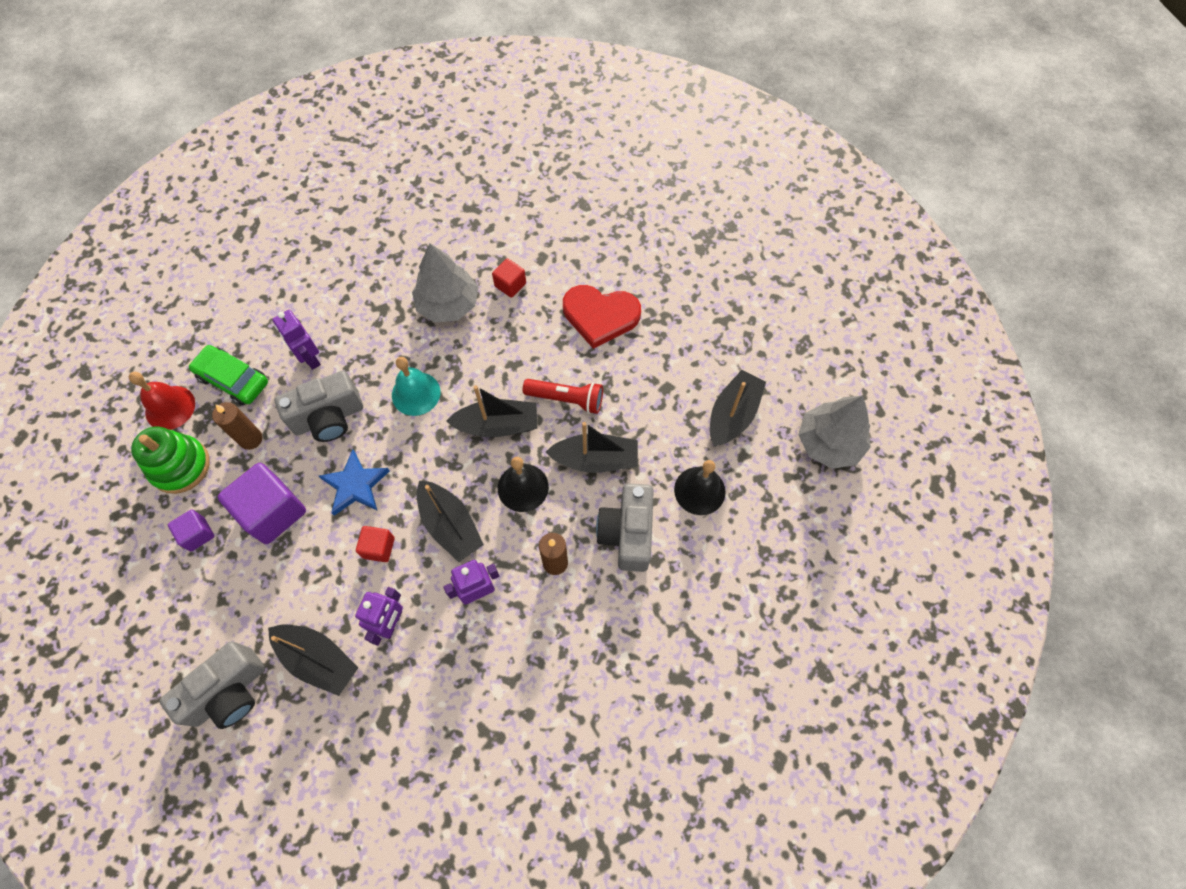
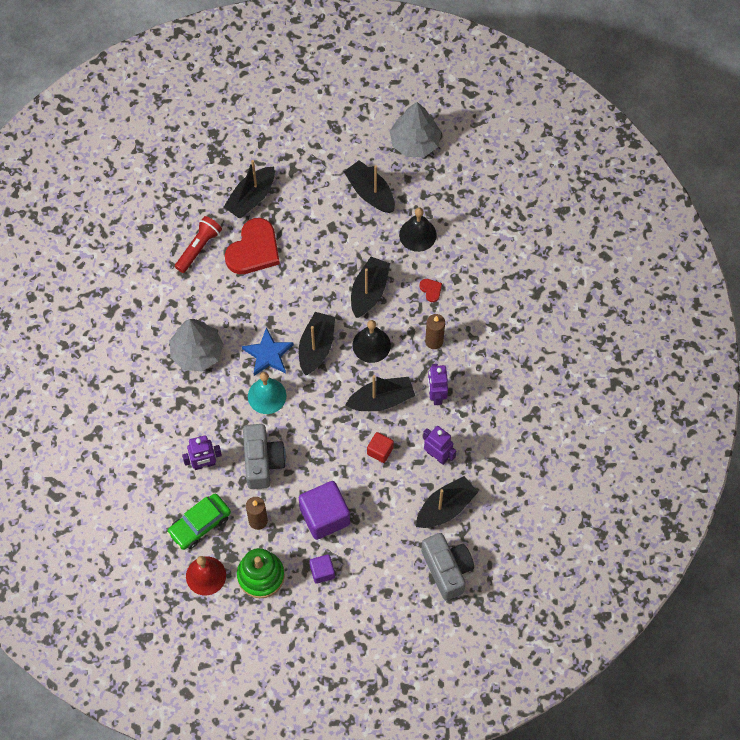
camera: 70 degrees left, 0 degrees up
blue star [319,449,390,516] -> blue star moved to [242,327,294,376]
red cube [492,258,526,298] -> none
red flashlight [523,379,603,414] -> red flashlight moved to [175,216,222,273]
grey camera [596,483,654,572] -> red heart [419,279,442,302]
none -> black boat [224,160,275,218]

